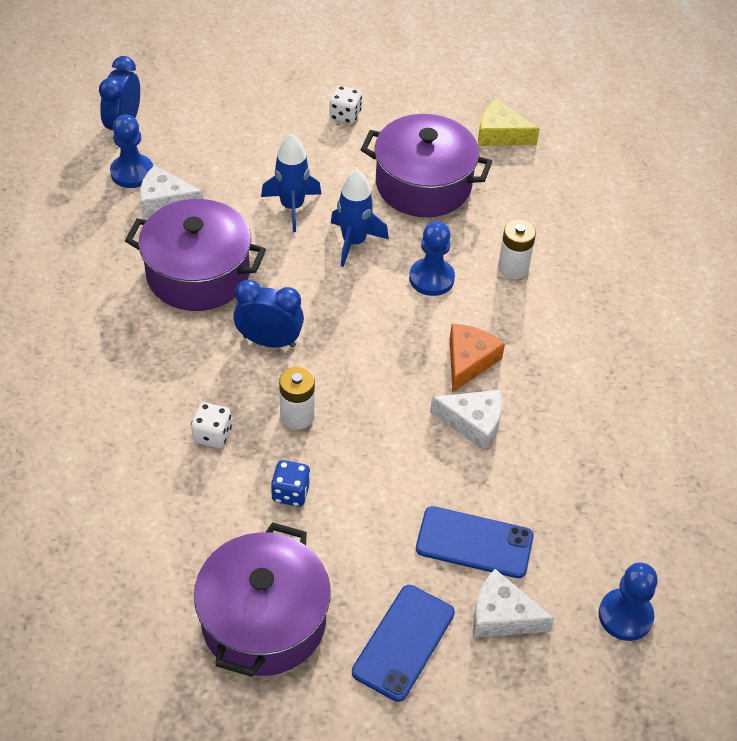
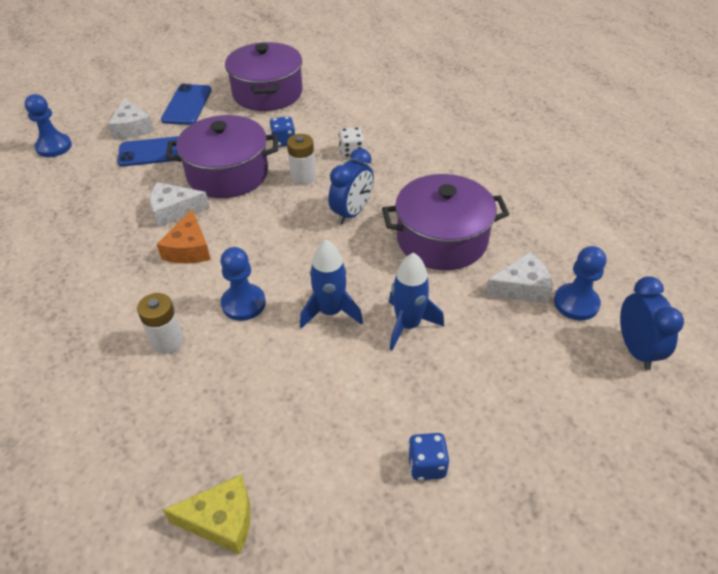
camera: 160 degrees right, 5 degrees down
blue clock [233,280,304,348] -> blue clock turned 45 degrees counterclockwise [328,148,374,224]
white dice [329,86,362,124] -> blue dice [408,433,449,481]
purple pot [360,114,492,217] -> purple pot moved to [166,115,278,198]
white cheese [473,569,555,638] -> white cheese turned 75 degrees clockwise [108,98,154,139]

